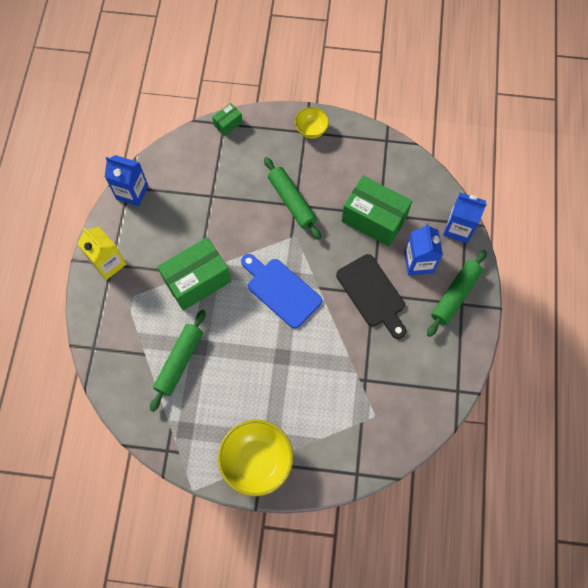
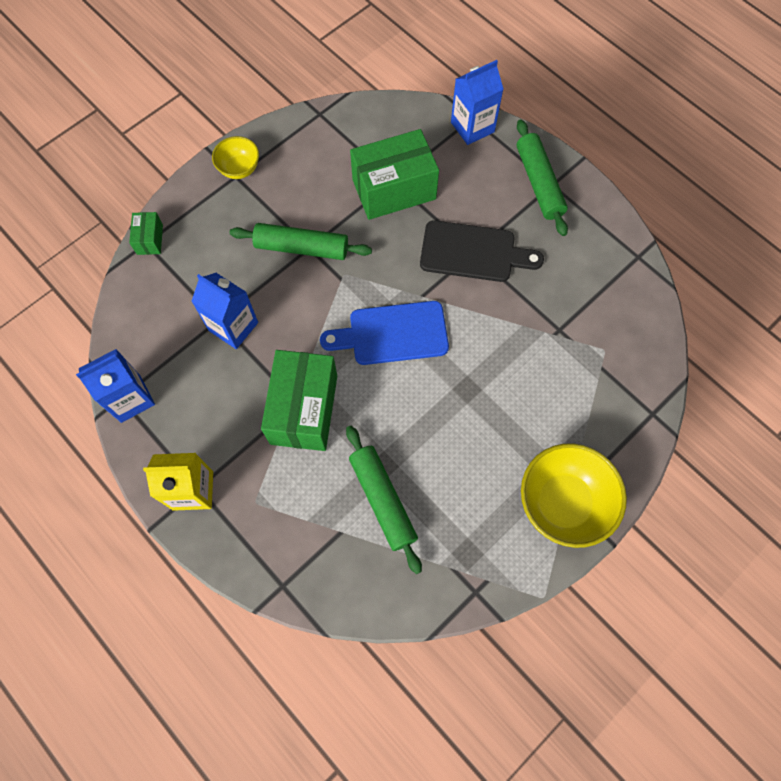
camera: 50 degrees left, 0 degrees up
blue carton [404,223,443,275] -> blue carton moved to [191,273,258,349]

